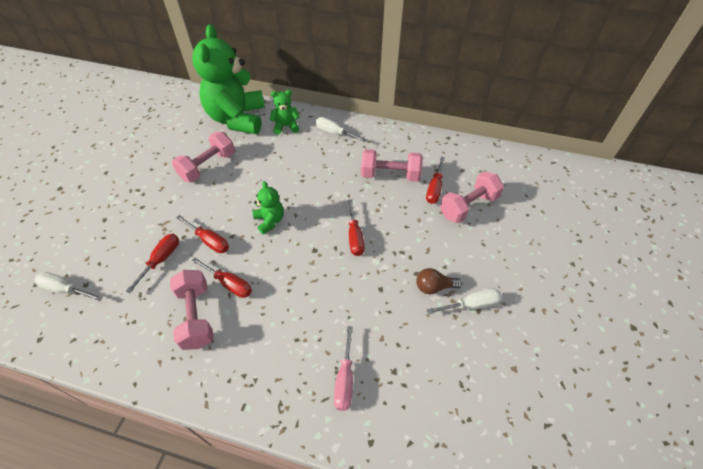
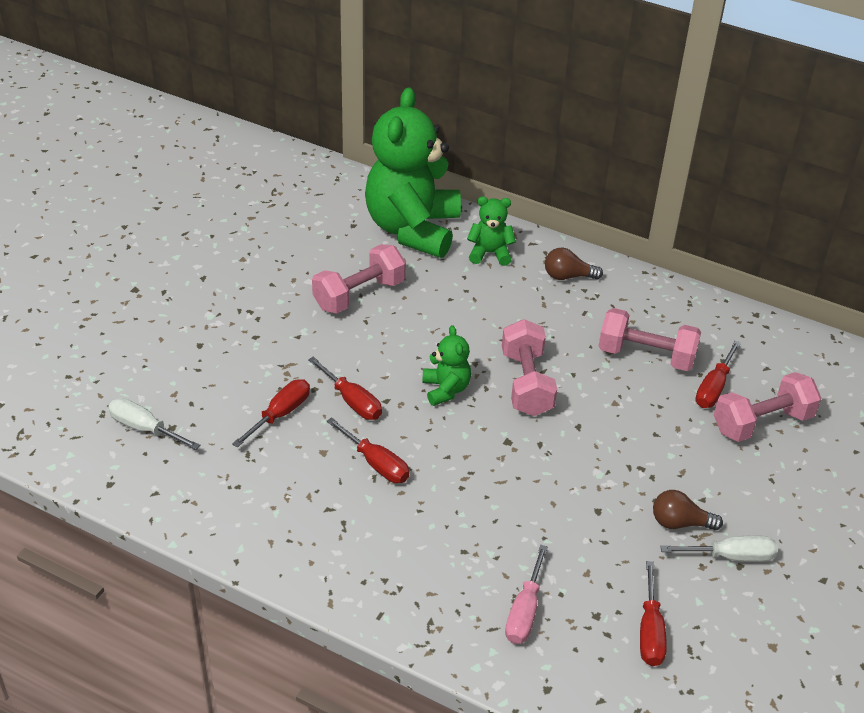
camera: 10 degrees right, 10 degrees down
pink dumbbell [170,270,214,350] -> pink dumbbell moved to [502,319,557,416]
white screwdriver [316,117,367,142] -> brown light bulb [545,247,603,280]
red screwdriver [348,199,365,256] -> red screwdriver moved to [640,561,667,666]

